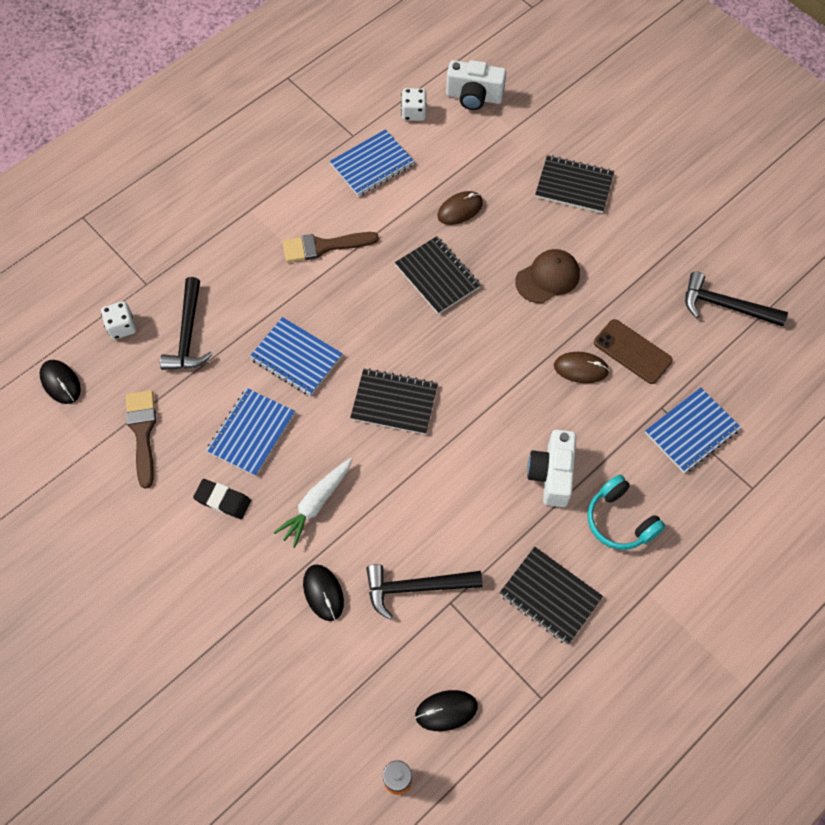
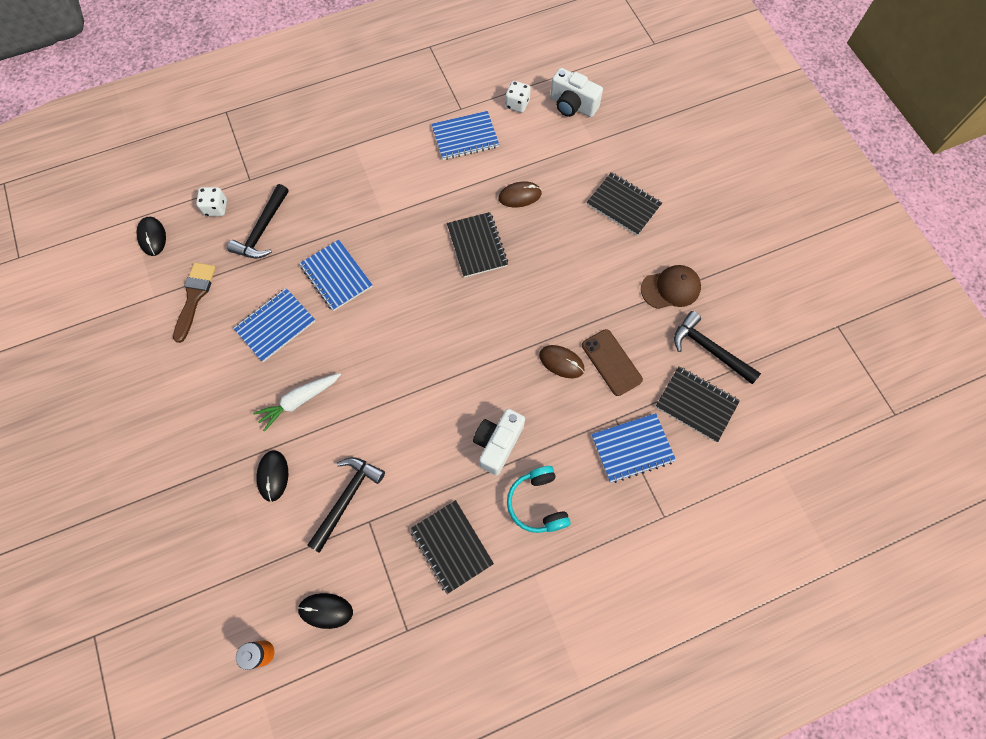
camera: 20 degrees right, 5 degrees up
black eraser [193,479,251,519] -> none
brown brush [283,232,379,262] -> none
black notebook [350,368,438,435] -> black notebook moved to [656,366,740,442]
black hammer [366,564,483,620] -> black hammer turned 105 degrees clockwise [307,457,385,553]
brown cap [515,249,580,303] -> brown cap moved to [641,265,701,309]

